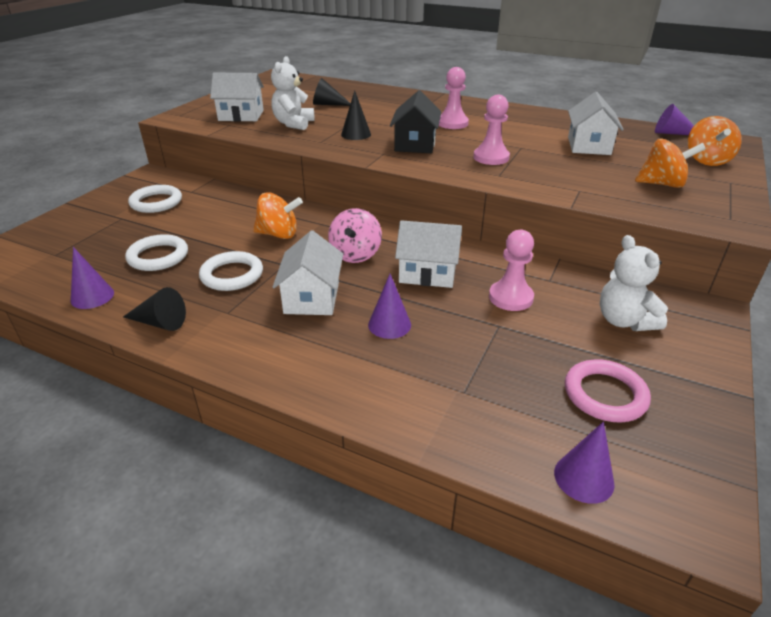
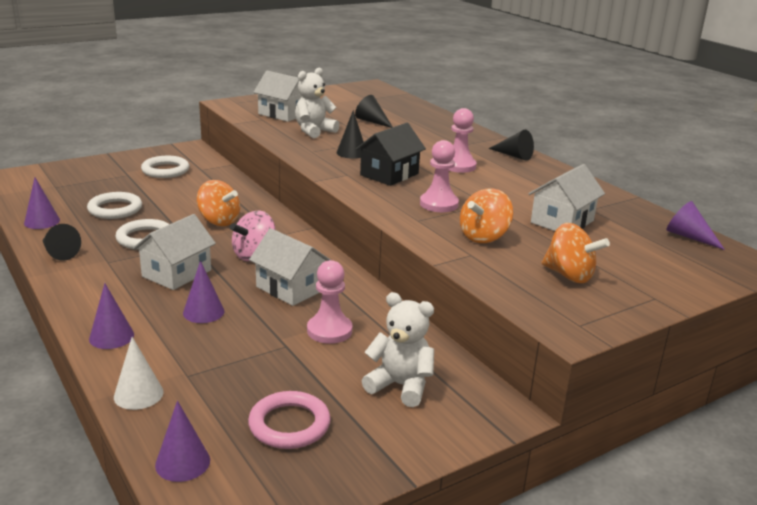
camera: 30 degrees right, 10 degrees down
white teddy bear [600,235,668,331] -> white teddy bear turned 105 degrees clockwise [362,292,434,407]
orange spinning top [688,116,742,166] -> orange spinning top moved to [460,188,513,243]
none -> purple cone [89,283,134,349]
none -> white cone [114,337,163,410]
none -> black cone [489,130,534,161]

